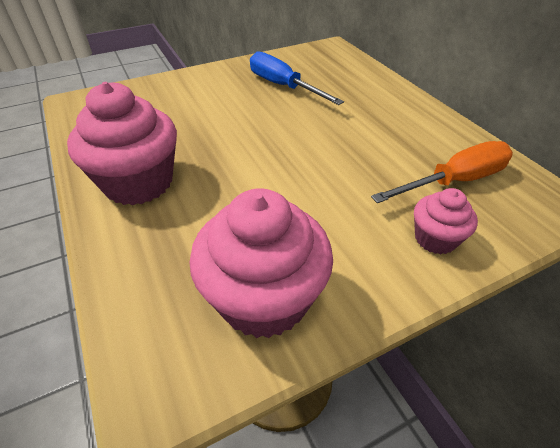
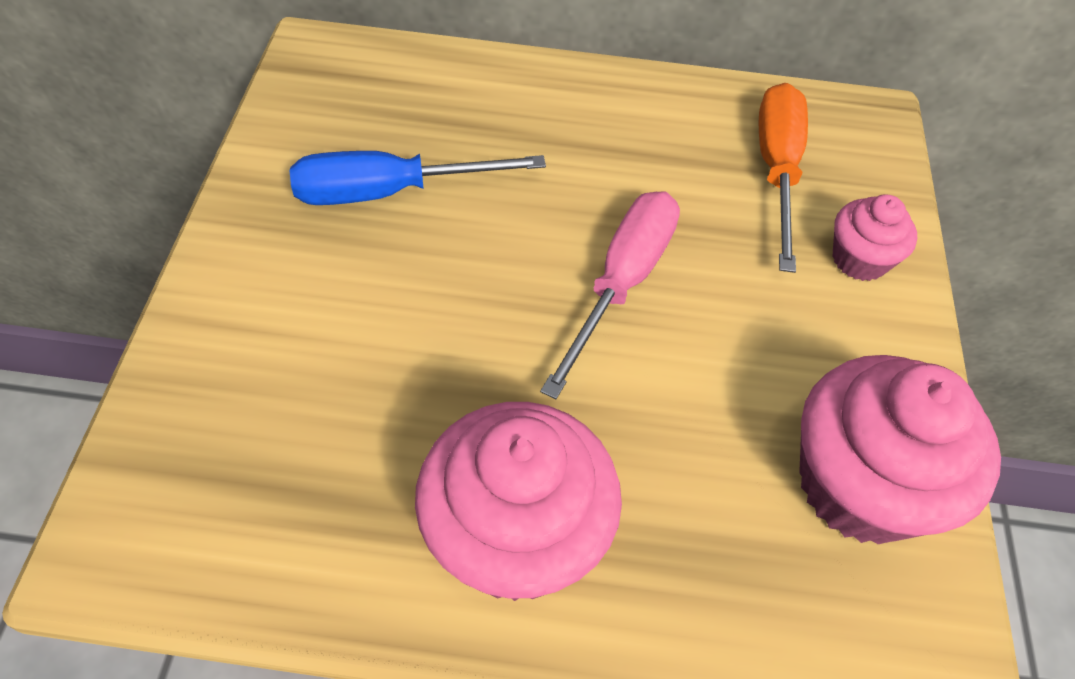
camera: 60 degrees left, 10 degrees up
none -> pink screwdriver [540,191,680,399]

